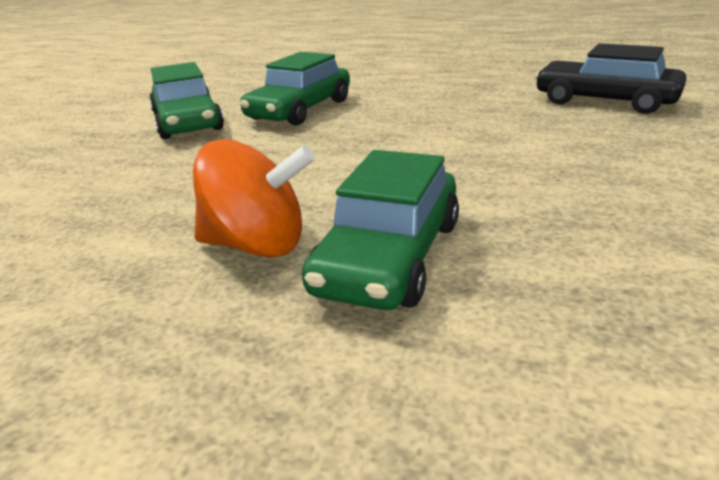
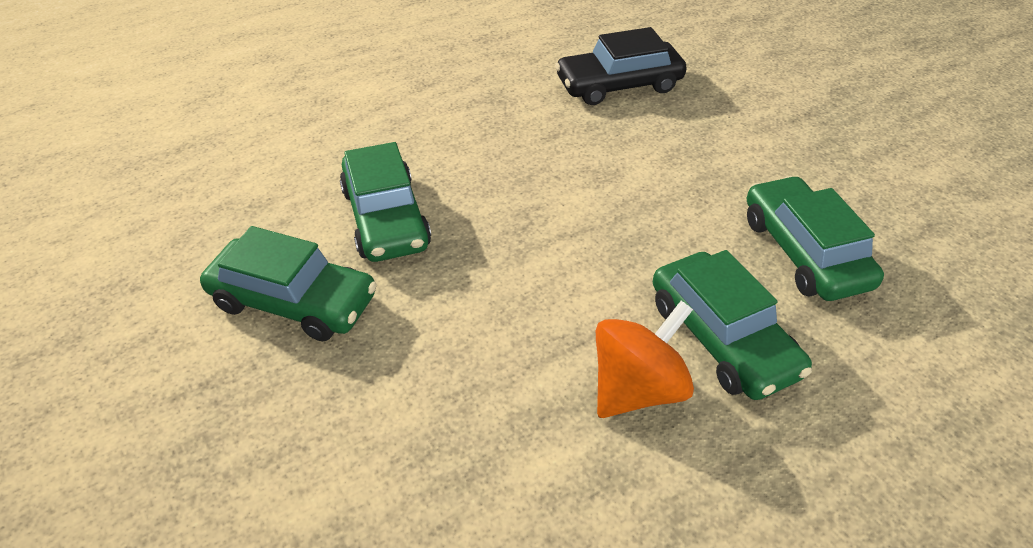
camera: 50 degrees left, 15 degrees up
none -> green car [747,176,884,301]

